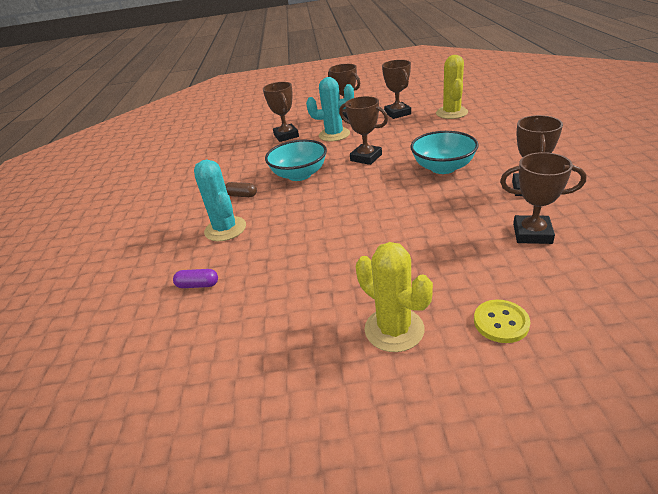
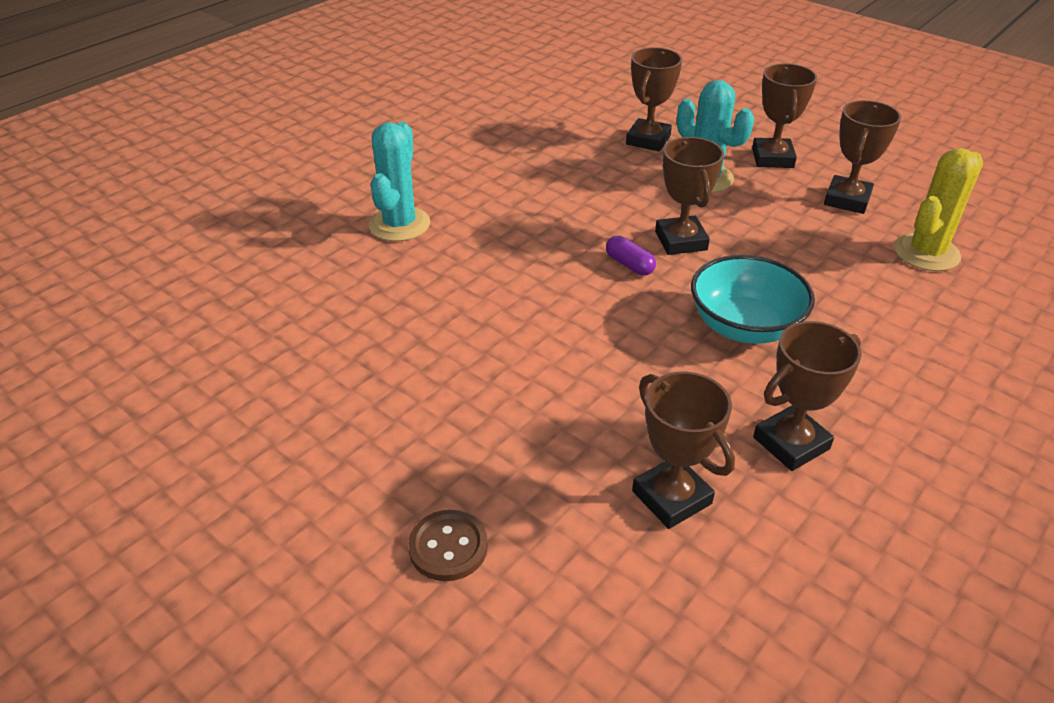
camera: 40 degrees right, 5 degrees up
purple capsule [173,269,218,288] -> purple capsule moved to [606,236,656,276]
brown capsule [225,182,257,197] -> none
turquoise bowl [265,140,327,181] -> none
yellow cactus [356,242,433,352] -> none
yellow button [474,300,530,343] -> brown button [408,510,488,581]

